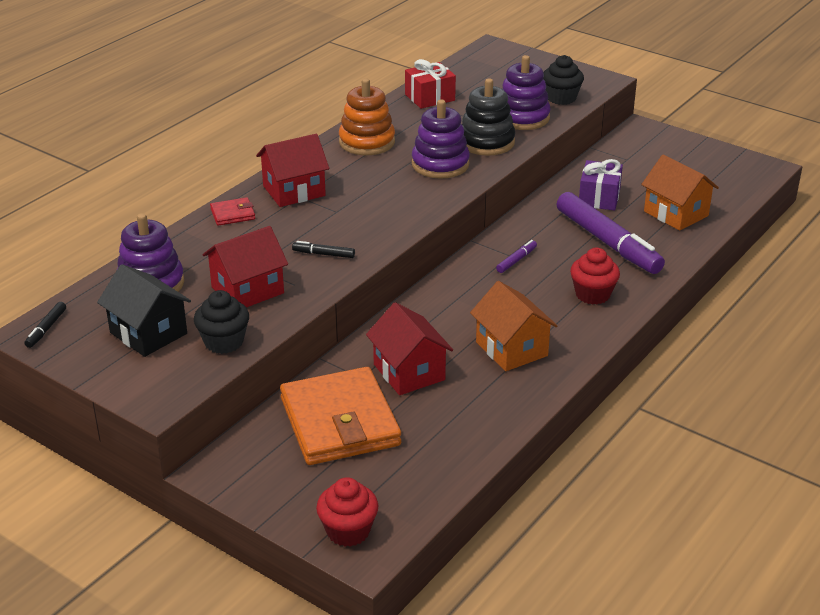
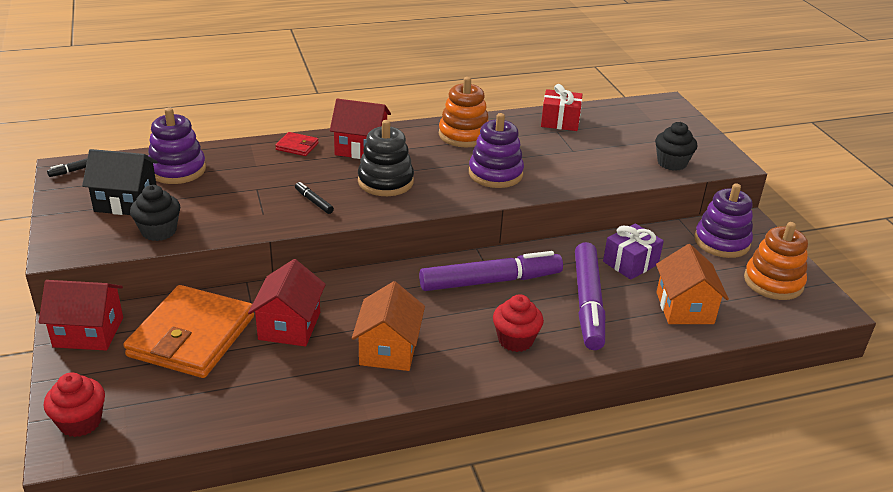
camera: 35 degrees right, 0 degrees up
black house [97,264,191,357] -> black house turned 75 degrees counterclockwise [82,149,158,215]
red house [202,226,288,307] -> red house moved to [39,280,123,351]
black stacking toy [462,78,515,156] -> black stacking toy moved to [358,120,414,196]
purple marker [496,240,537,273] -> purple marker [419,251,563,291], size x2.47
purple stacking toy [503,55,551,130] -> purple stacking toy moved to [694,183,753,258]
none -> orange stacking toy [744,222,808,300]

